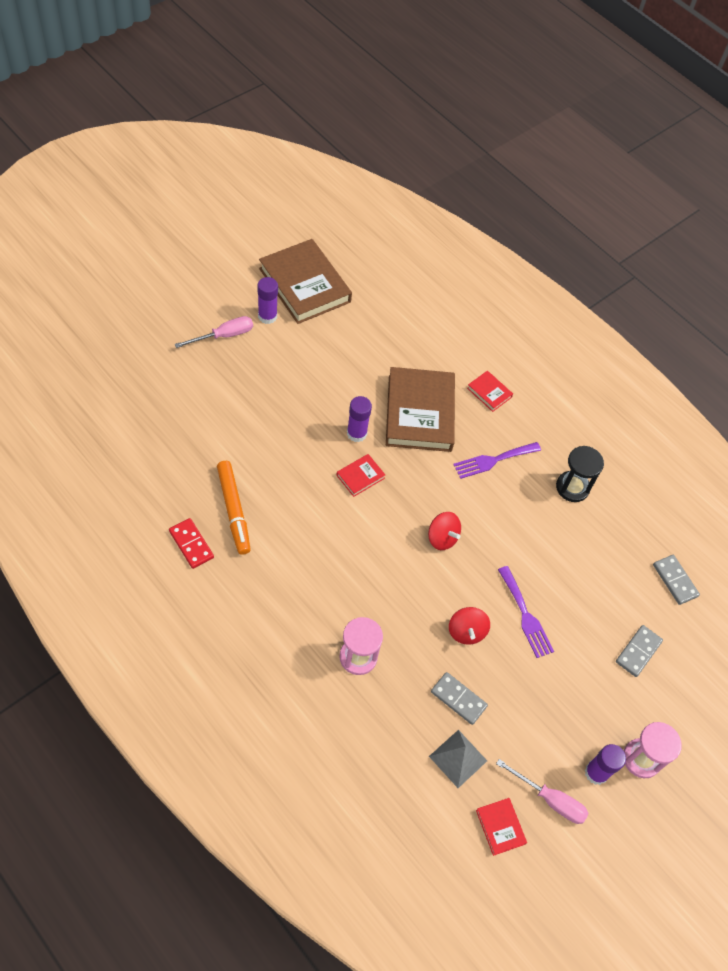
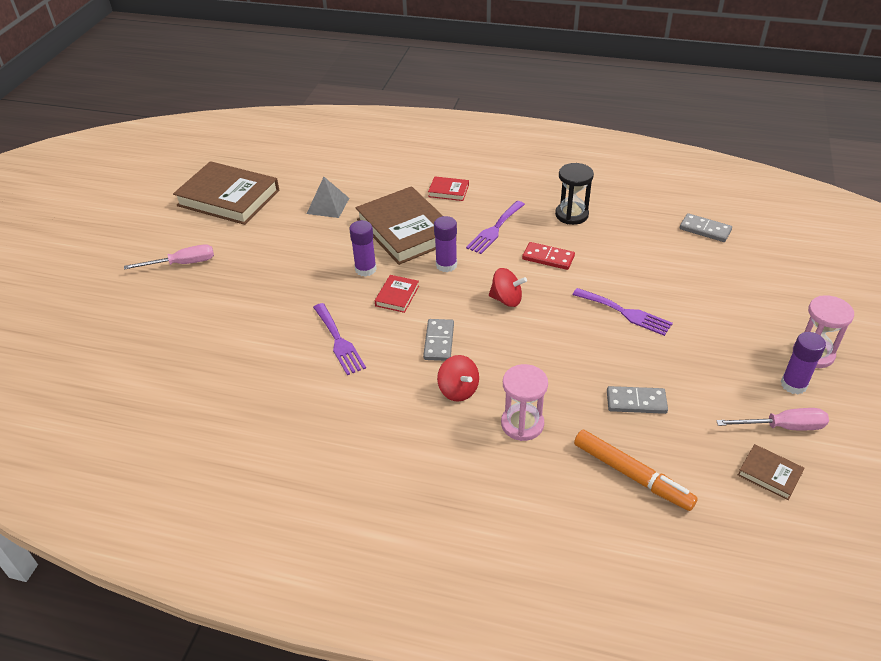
camera: 25 degrees left, 15 degrees down
red domino [169,518,214,569] -> red domino moved to [522,242,575,270]
pink screwdriver [175,316,253,348] -> pink screwdriver turned 45 degrees clockwise [124,244,214,270]
orange marker [217,461,251,555] -> orange marker moved to [574,430,698,511]
purple glue stick [258,277,278,324] -> purple glue stick moved to [434,216,457,272]
grey pyramid [429,730,487,788] -> grey pyramid moved to [307,177,349,218]
red spinning top [449,607,490,645] -> red spinning top moved to [437,355,479,402]
red book [476,798,527,856] -> brown book [738,444,805,500]
grey domino [616,625,663,677] -> grey domino moved to [423,319,454,361]
none -> purple fork [313,303,366,375]

